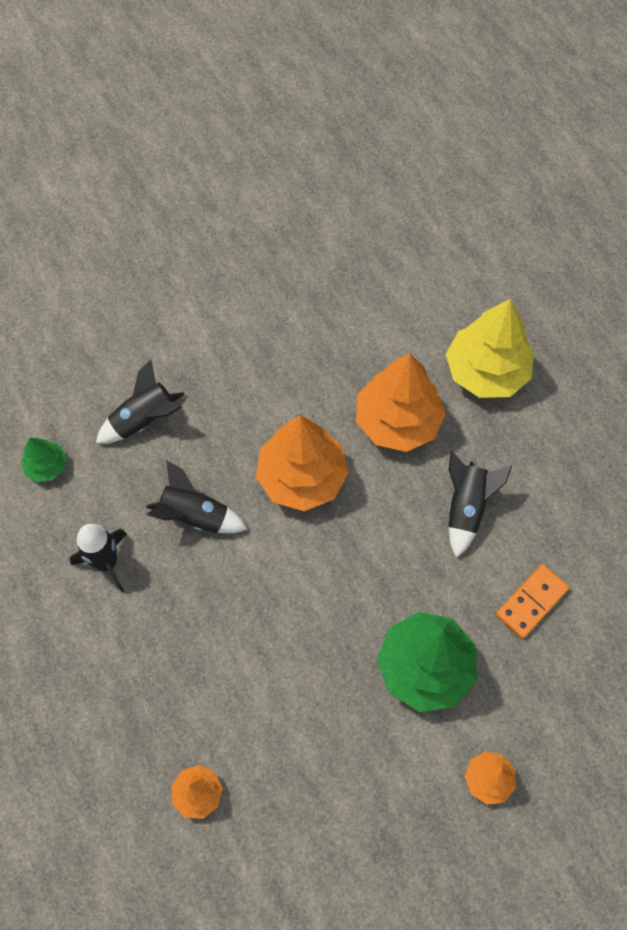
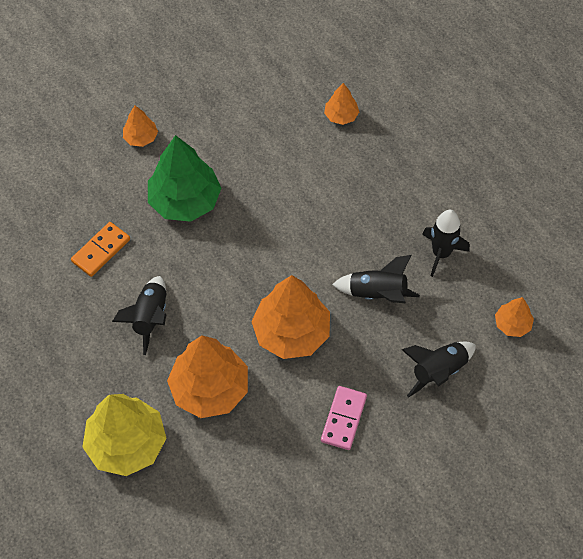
camera: 175 degrees right, 5 degrees down
green tree [21,438,66,482] -> orange tree [495,297,534,337]
none -> pink domino [321,386,367,450]

